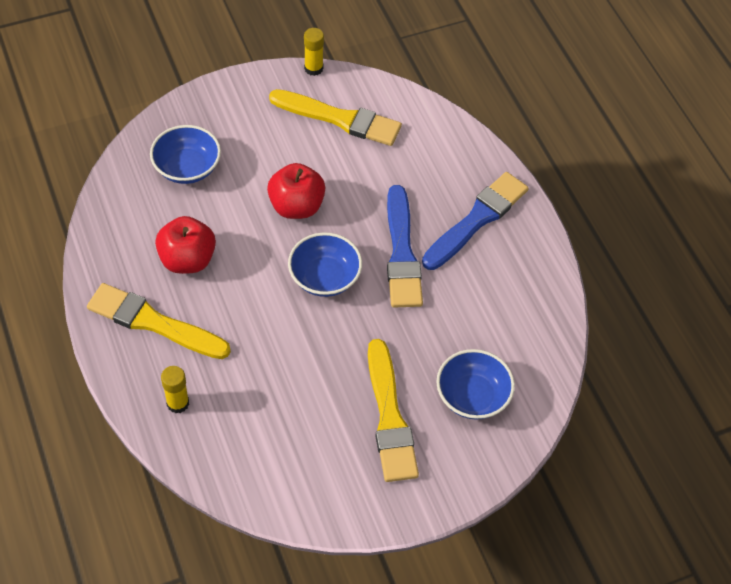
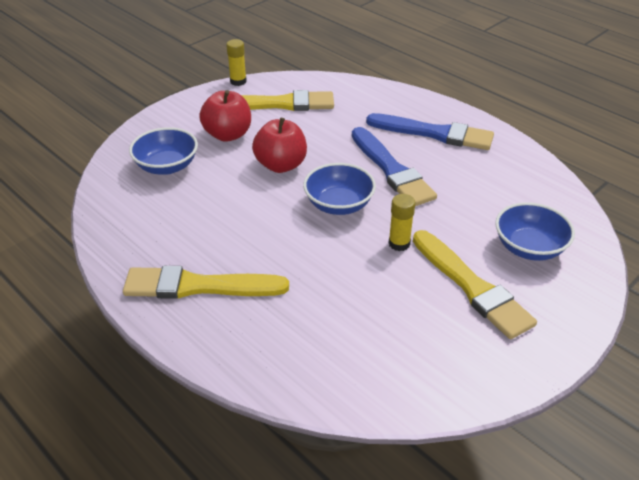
camera: 20 degrees left, 15 degrees down
red apple [155,216,216,274] -> red apple moved to [199,90,251,142]
yellow glue stick [161,366,189,413] -> yellow glue stick moved to [389,194,415,251]
blue brush [422,172,529,270] -> blue brush turned 90 degrees clockwise [366,113,494,150]

